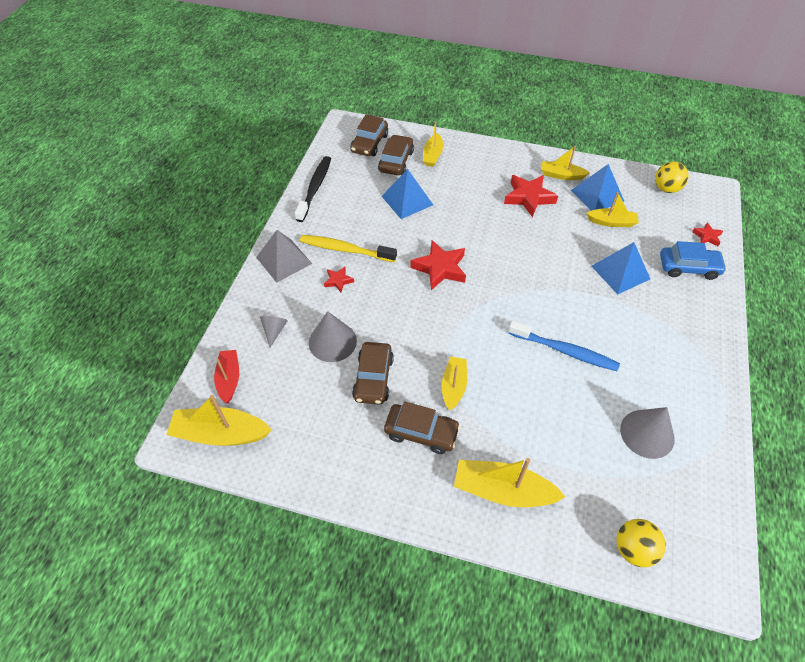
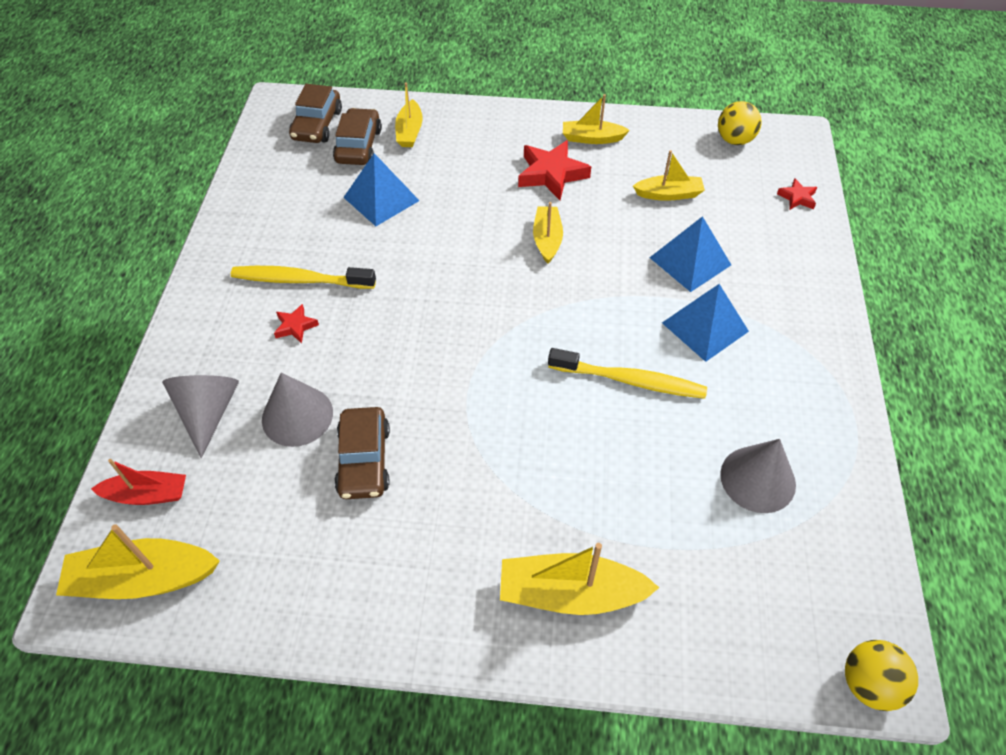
camera: 10 degrees left, 0 degrees up
red boat [214,350,239,403] -> red boat turned 105 degrees clockwise [91,459,186,505]
grey pyramid [256,230,312,283] -> none
grey cone [260,316,288,347] -> grey cone [162,375,239,458], size x1.75
black toothbrush [295,156,331,222] -> none
brown car [384,401,461,454] -> none
red star [411,240,466,290] -> none
yellow boat [441,356,467,411] -> yellow boat moved to [533,202,563,264]
blue toothbrush [508,320,620,371] -> yellow toothbrush [548,348,707,399]
blue pyramid [571,164,624,211] -> blue pyramid moved to [662,284,749,362]
yellow ball [616,519,666,567] -> yellow ball moved to [845,640,918,711]
blue car [660,241,727,280] -> none

